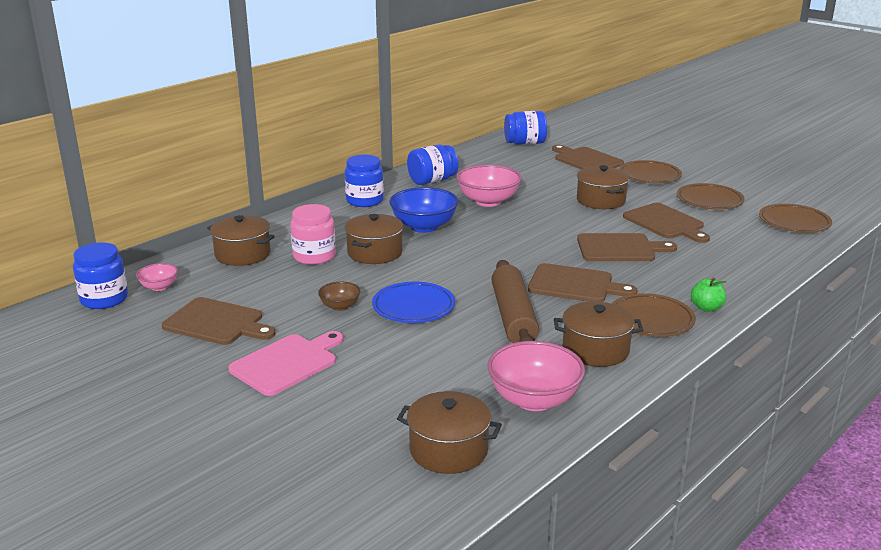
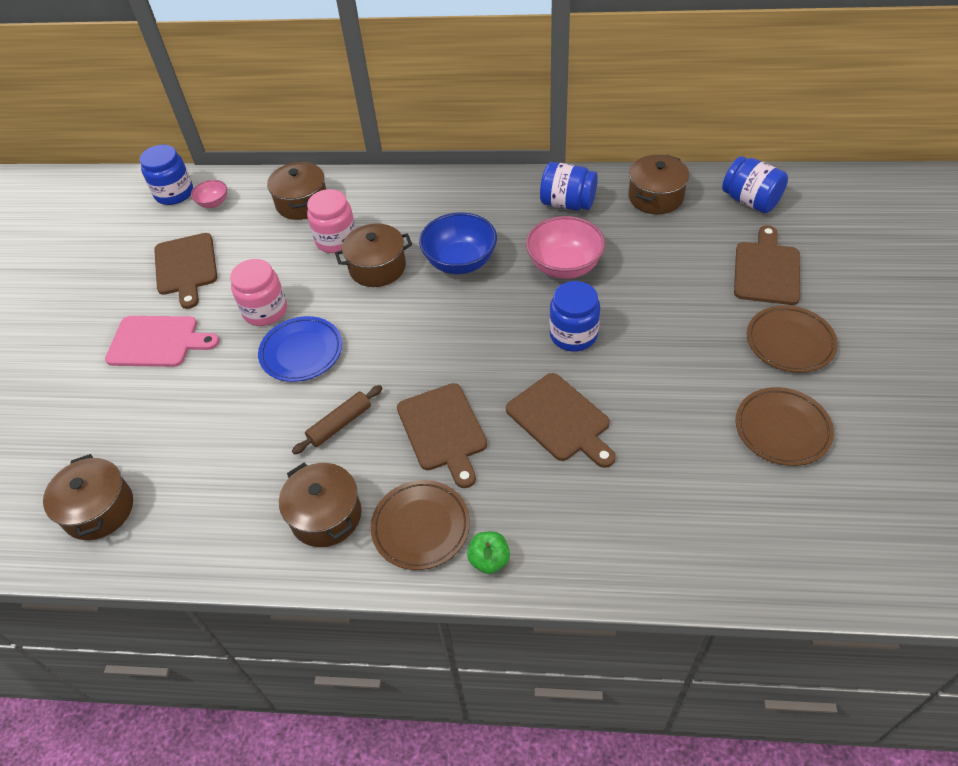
camera: 55 degrees right, 25 degrees up
brown bowl [318,282,360,311] -> pink jar [230,259,287,326]
blue jar [345,155,384,207] -> blue jar moved to [549,281,600,352]
pink bowl [487,341,585,411] -> none
brown rolling pin [492,260,539,343] -> brown rolling pin [292,385,382,455], size x0.58
brown pot [577,165,629,209] -> brown pot moved to [628,155,690,214]
brown cutting board [623,203,710,243] -> none
brown plate [759,204,832,233] -> none

